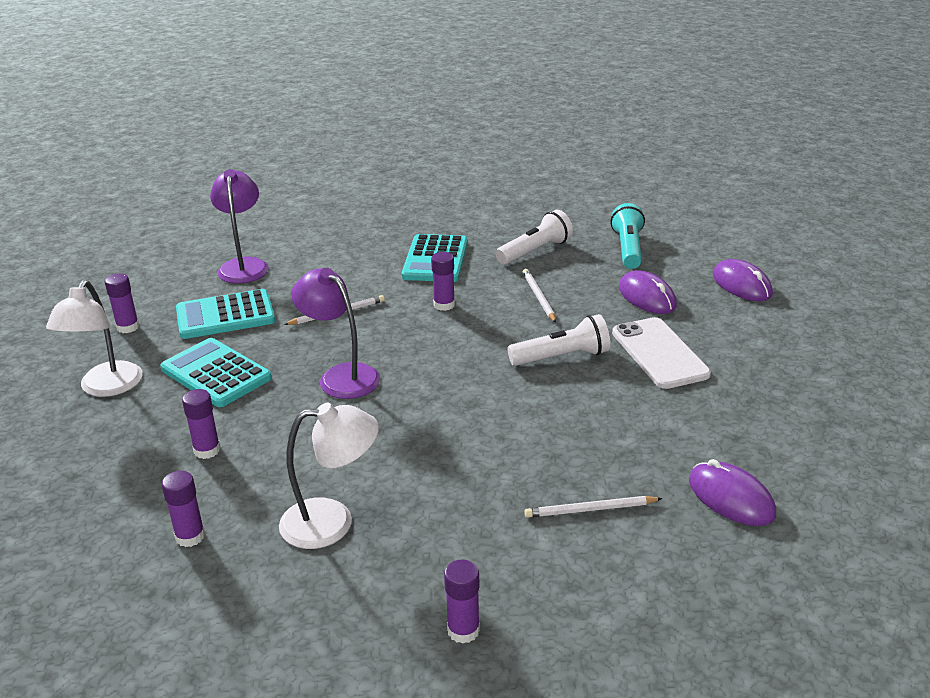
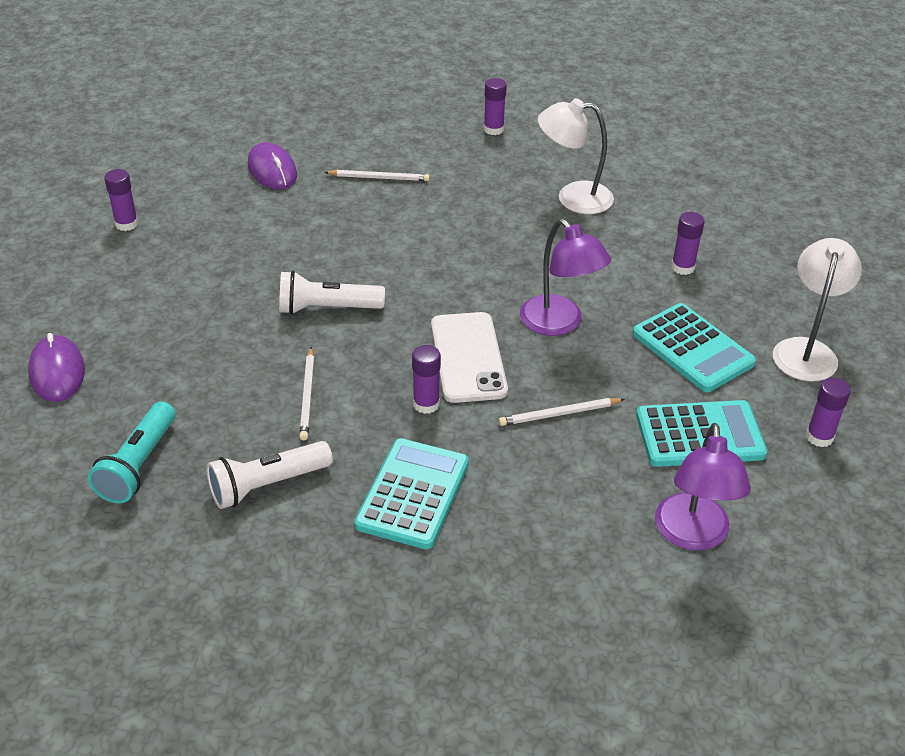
camera: 170 degrees left, 10 degrees up
purple glue stick [161,471,205,547] -> purple glue stick moved to [104,169,138,231]
white phone [612,317,711,389] -> white phone moved to [431,312,508,403]
purple mouse [619,270,677,314] -> none

